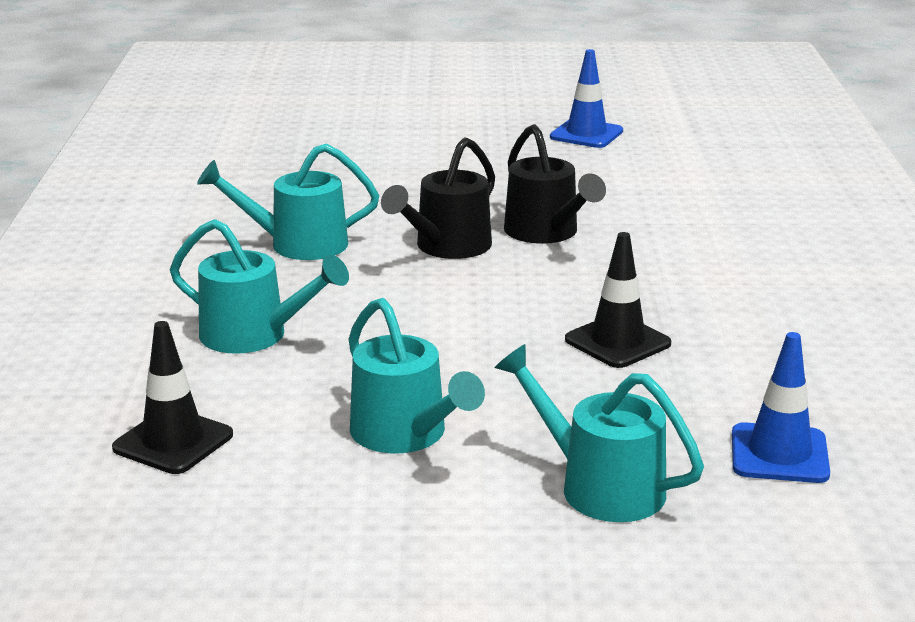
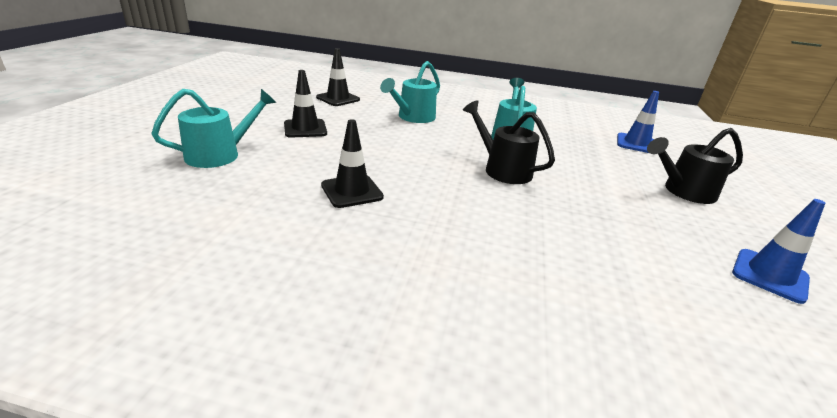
camera: 100 degrees right, 5 degrees up
turquoise watering can [349,298,485,453] -> black traffic cone [284,70,327,138]
black watering can [504,124,606,244] -> black watering can moved to [647,128,743,204]
blue traffic cone [732,332,830,483] -> blue traffic cone moved to [617,91,659,153]

